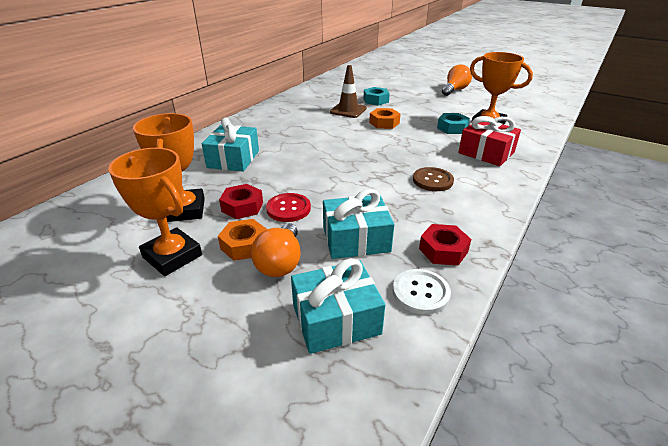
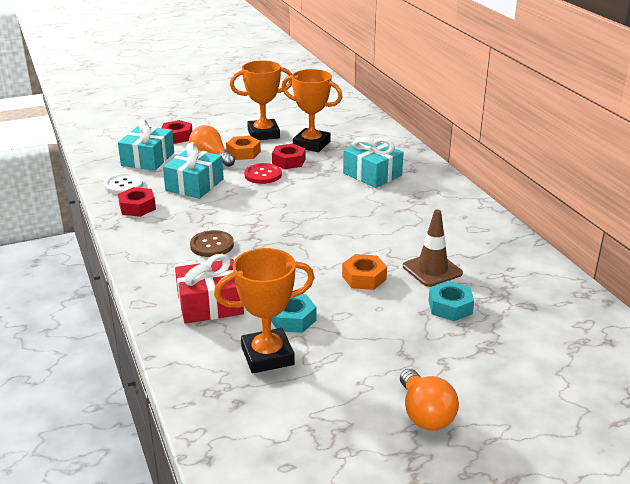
camera: 125 degrees right, 5 degrees down
none -> red nut [161,120,192,144]

